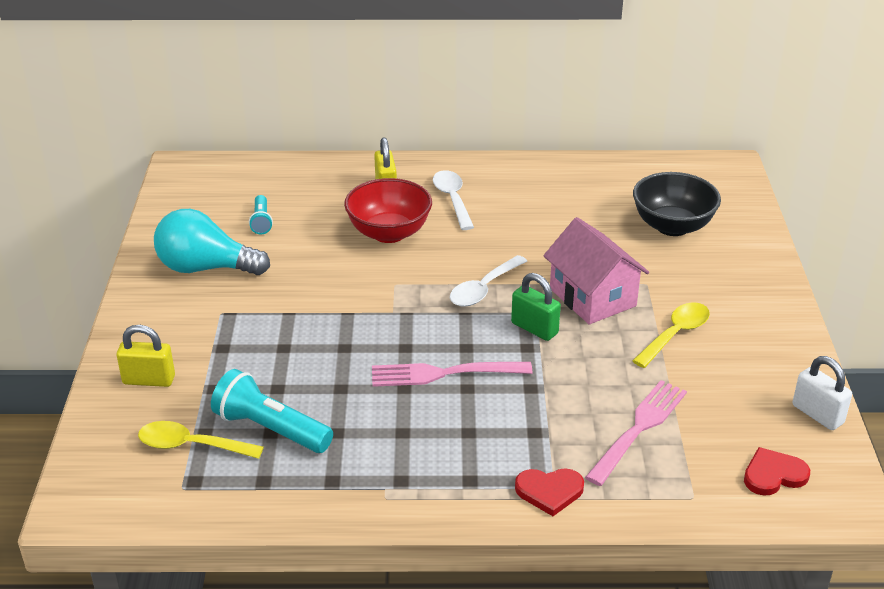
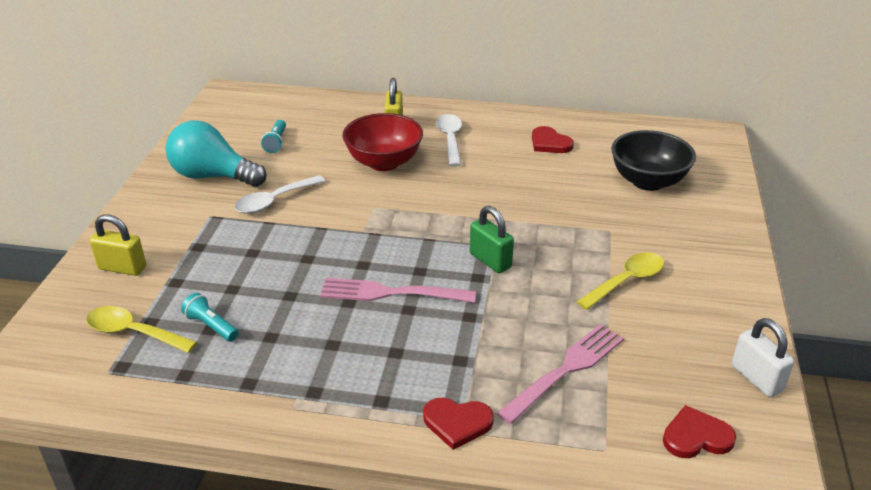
camera: 10 degrees right, 0 degrees up
turquoise flashlight [211,369,333,453] -> turquoise flashlight [181,293,239,342], size x0.55
white spoon [450,255,527,307] -> white spoon moved to [235,175,326,214]
pink house [543,217,649,324] -> none
none -> red heart [532,126,574,153]

